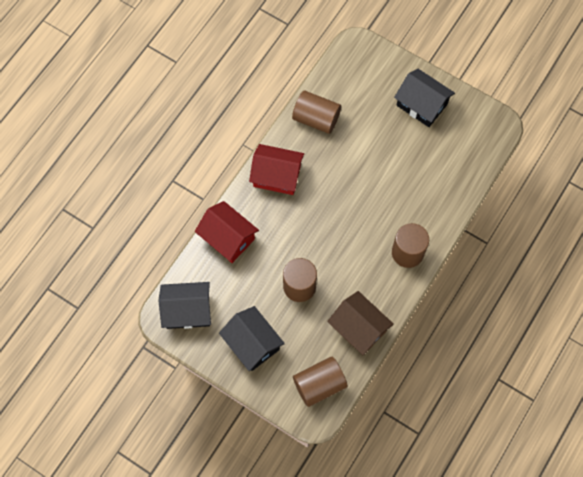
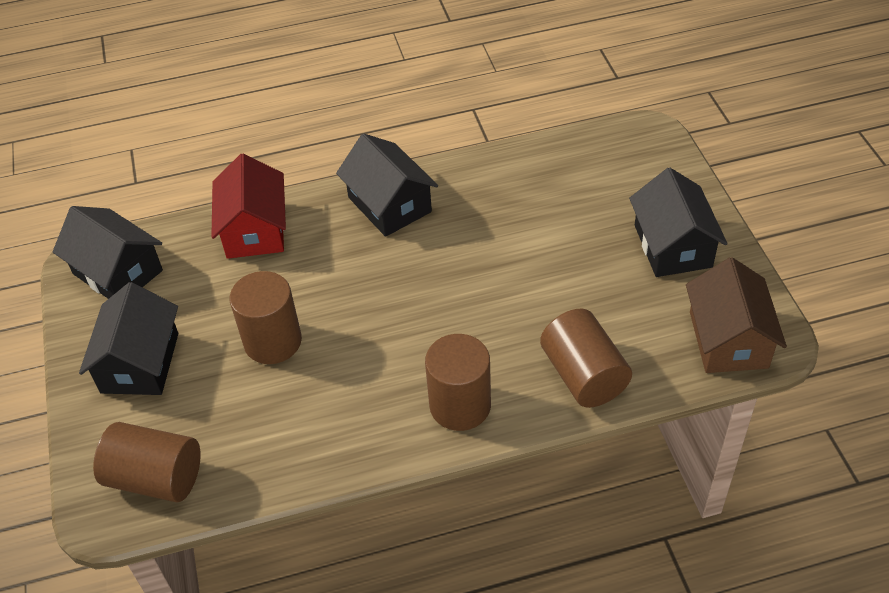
camera: 45 degrees right, 20 degrees down
red house [249,144,304,195] -> black house [336,134,438,237]
brown cylinder [292,90,341,134] -> brown cylinder moved to [540,309,632,408]
brown house [327,291,394,355] -> brown house moved to [686,257,787,373]

